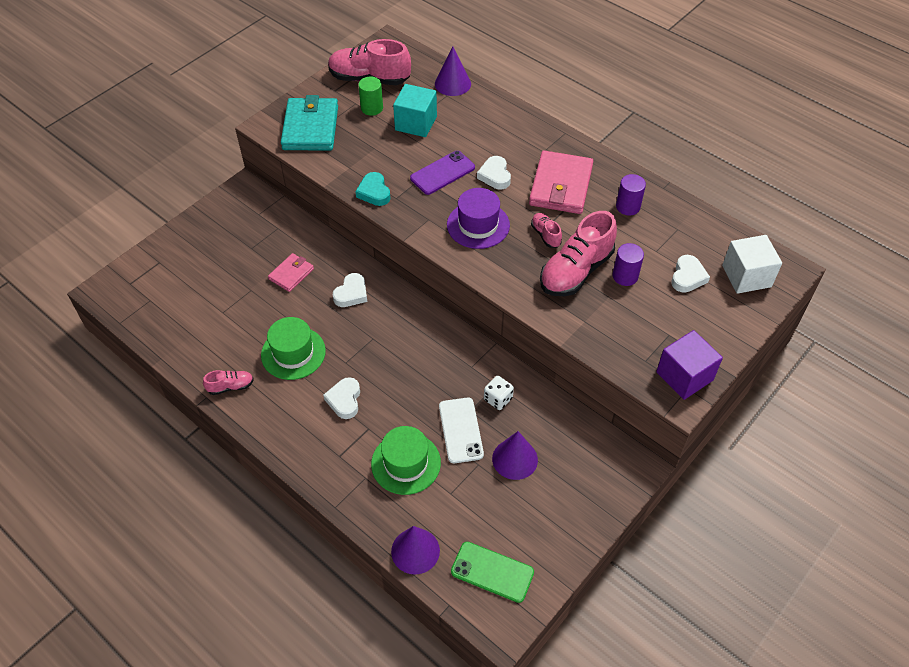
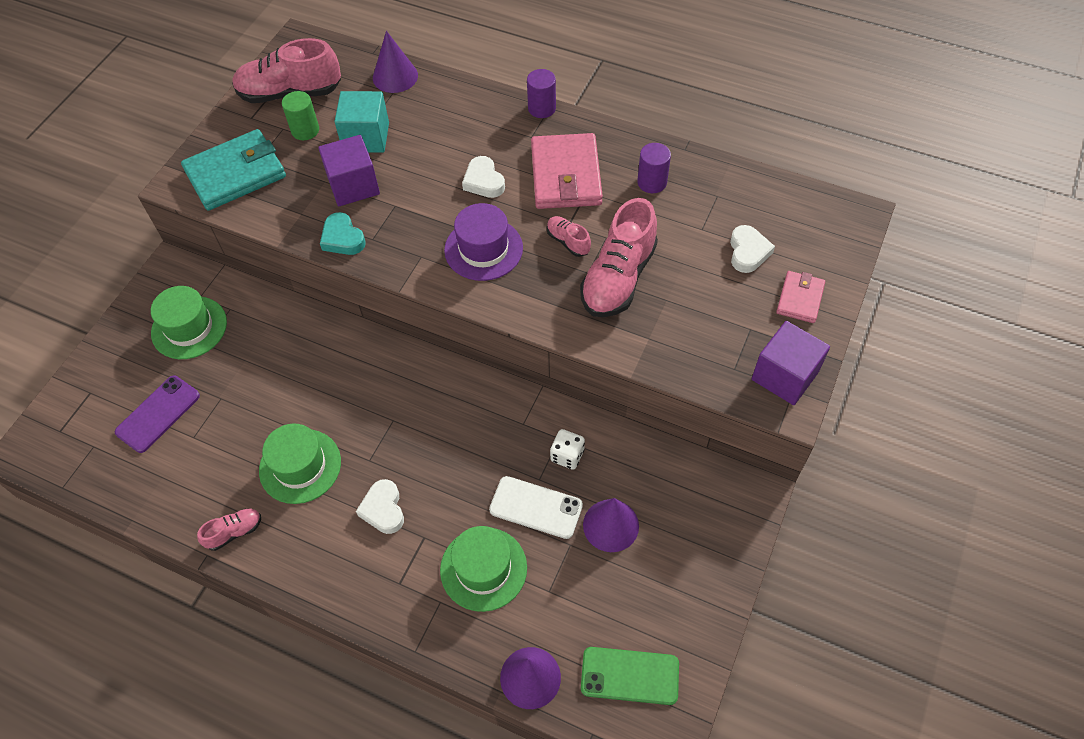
camera: 15 degrees left, 5 degrees up
pink wallet [268,253,314,292] -> pink wallet moved to [776,271,825,323]
turquoise wallet [281,95,338,151] -> turquoise wallet turned 75 degrees clockwise [181,129,286,211]
white heart [333,273,367,307] -> none
purple phone [410,151,475,195] -> purple phone moved to [115,376,200,453]
white phone [439,398,484,463] -> white phone turned 45 degrees counterclockwise [489,476,583,539]
purple cylinder [613,243,644,286] -> purple cylinder moved to [527,69,556,118]
white cube [722,235,782,294] -> none
none -> green hat [151,286,227,359]
none -> purple cube [318,135,380,206]

